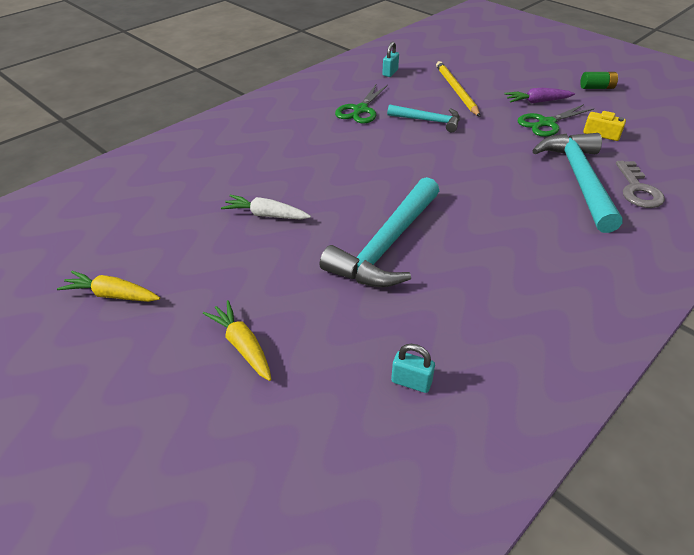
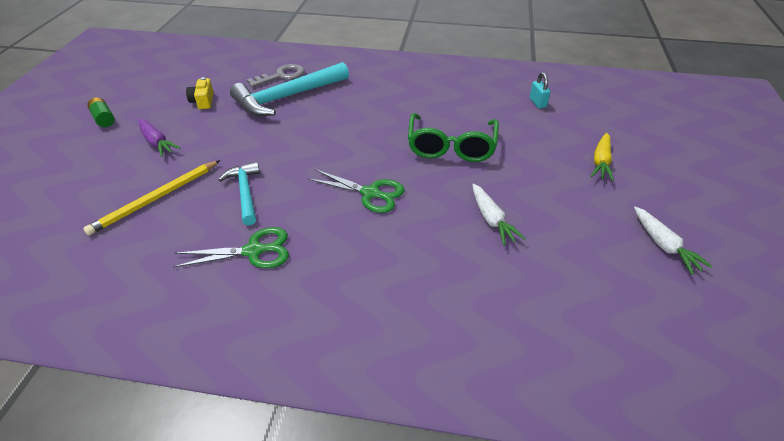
camera: 125 degrees left, 0 degrees up
yellow carrot [57,271,160,302] -> white carrot [634,206,712,275]
turquoise hammer [320,177,439,287] -> green glasses [408,113,499,162]
turquoise padlock [382,42,399,77] -> none
green scissors [518,104,594,137] -> green scissors moved to [308,169,404,213]

